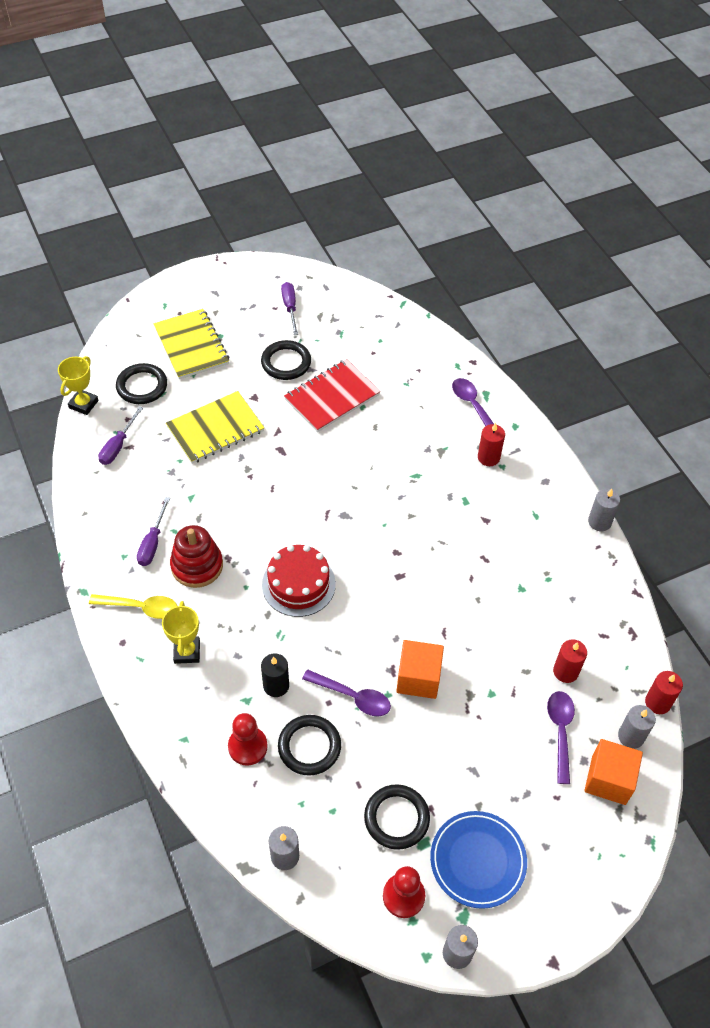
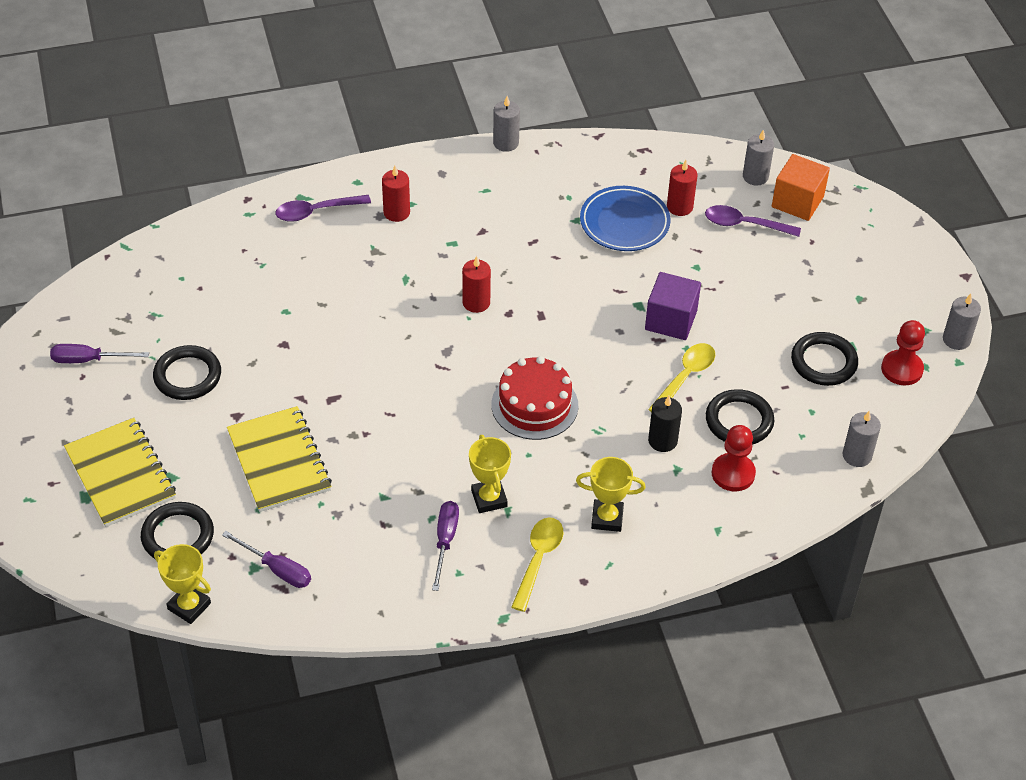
camera: 80 degrees left, 5 degrees down
purple screwdriver [137,497,170,566] -> purple screwdriver turned 105 degrees counterclockwise [432,501,459,591]
yellow notebook [154,309,229,379] -> yellow notebook turned 75 degrees clockwise [64,418,176,527]
red stacking toy [170,525,223,588] -> yellow trophy [469,435,511,513]
red notebook [284,359,380,432] -> none
purple spoon [302,669,391,716] -> yellow spoon [648,343,715,412]
orange cube [396,640,444,699] -> purple cube [645,272,701,340]
blue plate [430,811,527,909] -> blue plate moved to [580,186,671,251]
red candle [645,671,683,714] -> red candle moved to [462,256,491,313]

